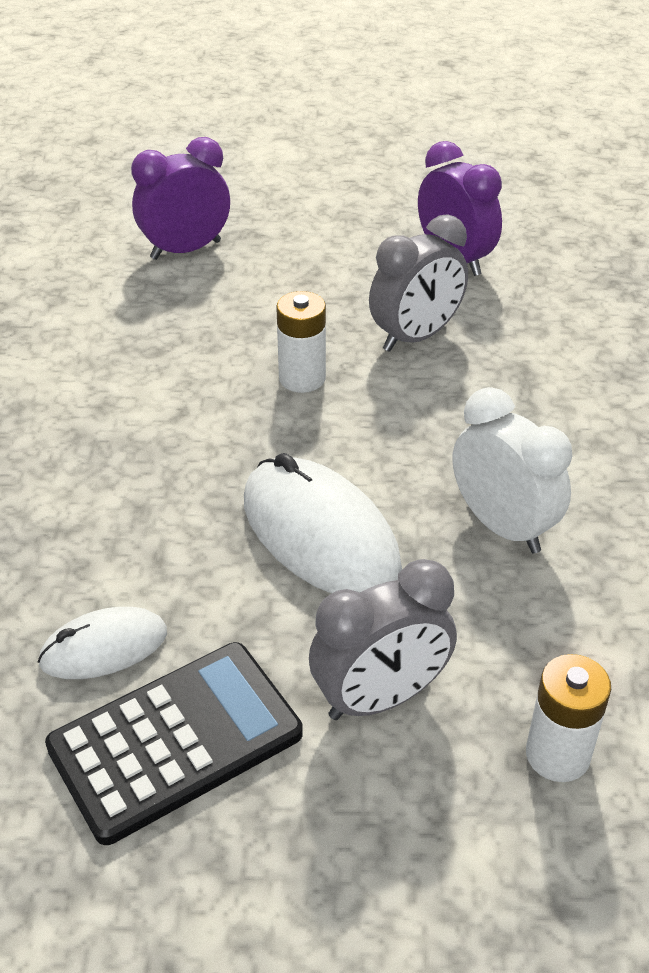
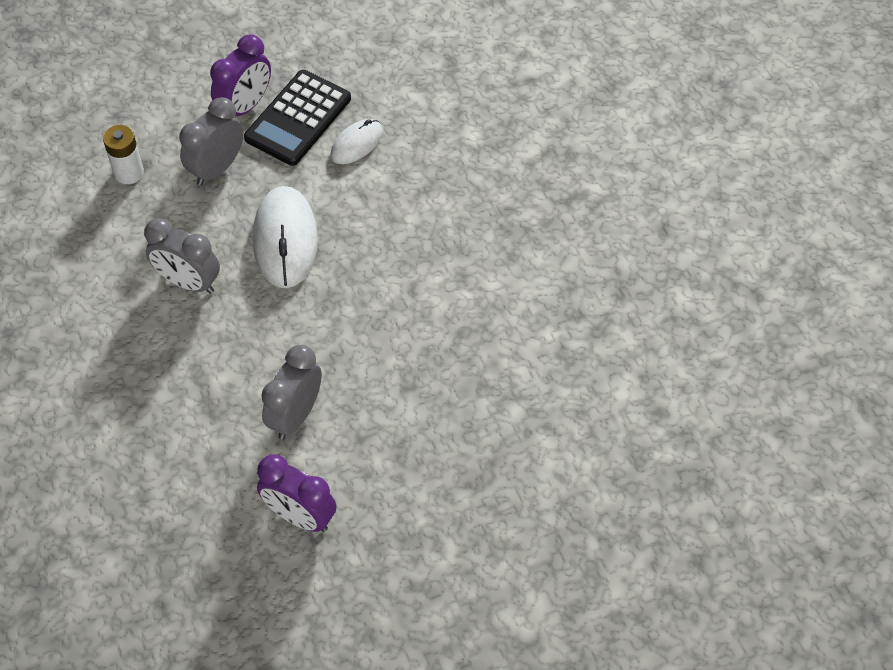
camera: 155 degrees right, 15 degrees up
purple clock [131,137,230,260] -> purple clock moved to [210,34,271,116]
white mouse [244,453,402,594] -> white mouse turned 60 degrees clockwise [253,186,318,288]
white battery [276,291,326,393] -> none
white clock [452,387,572,553] -> grey clock [144,218,220,294]

